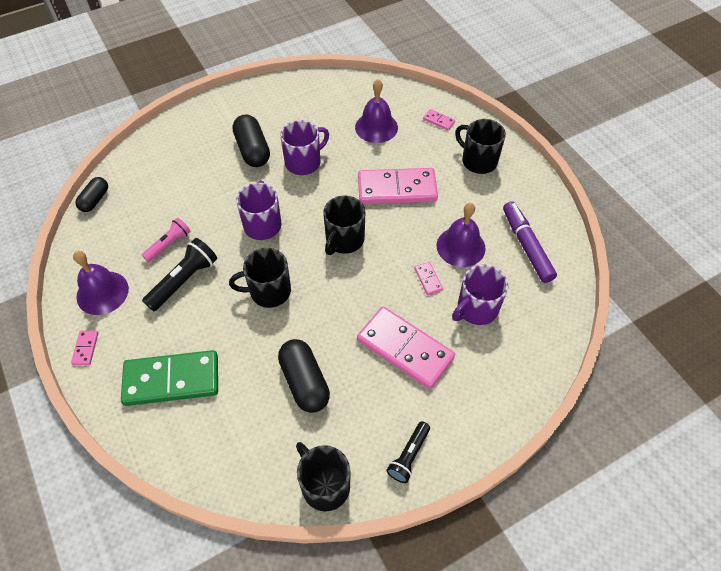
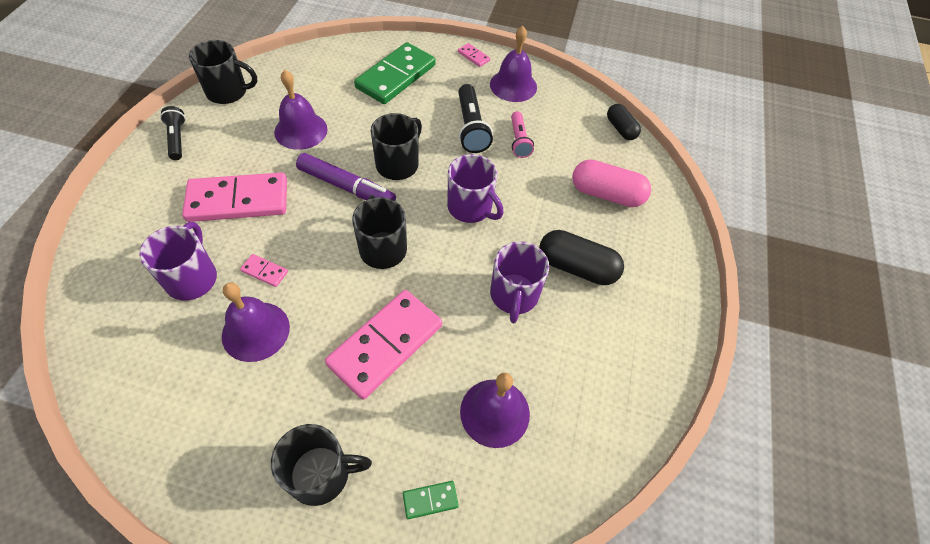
camera: 130 degrees right, 0 degrees up
black capsule [278,339,330,413] -> purple bell [274,70,328,150]
pink domino [423,109,455,130] -> green domino [403,481,459,519]
purple marker [503,201,557,283] -> purple marker moved to [296,153,396,201]
none -> pink capsule [572,160,651,207]

